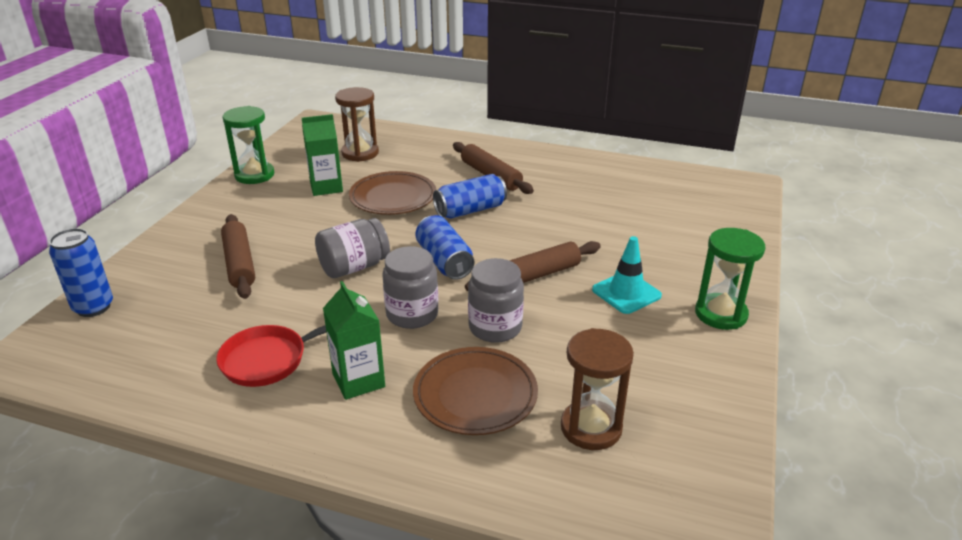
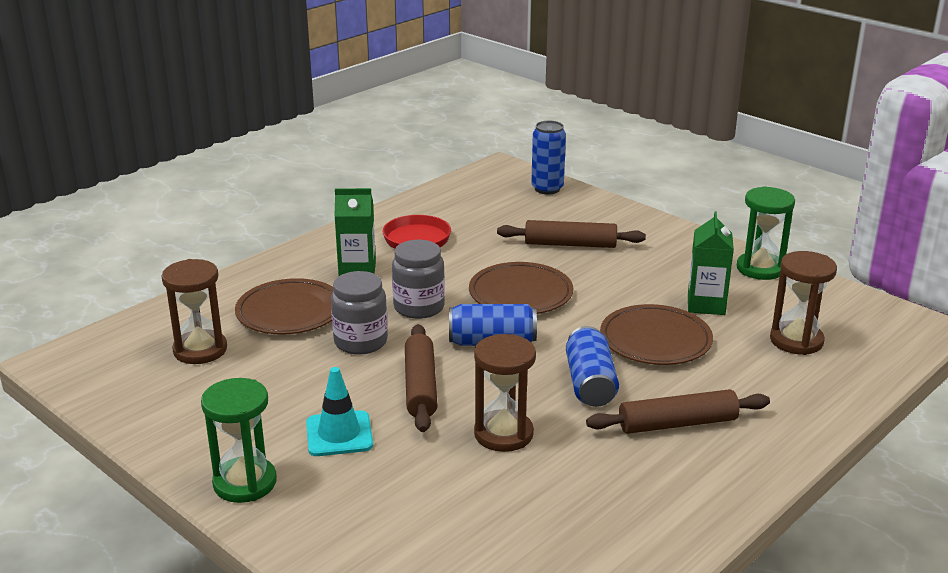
camera: 115 degrees right, 5 degrees down
grey jar [315,218,390,278] -> brown plate [469,262,574,314]
none -> brown hourglass [474,334,536,452]

